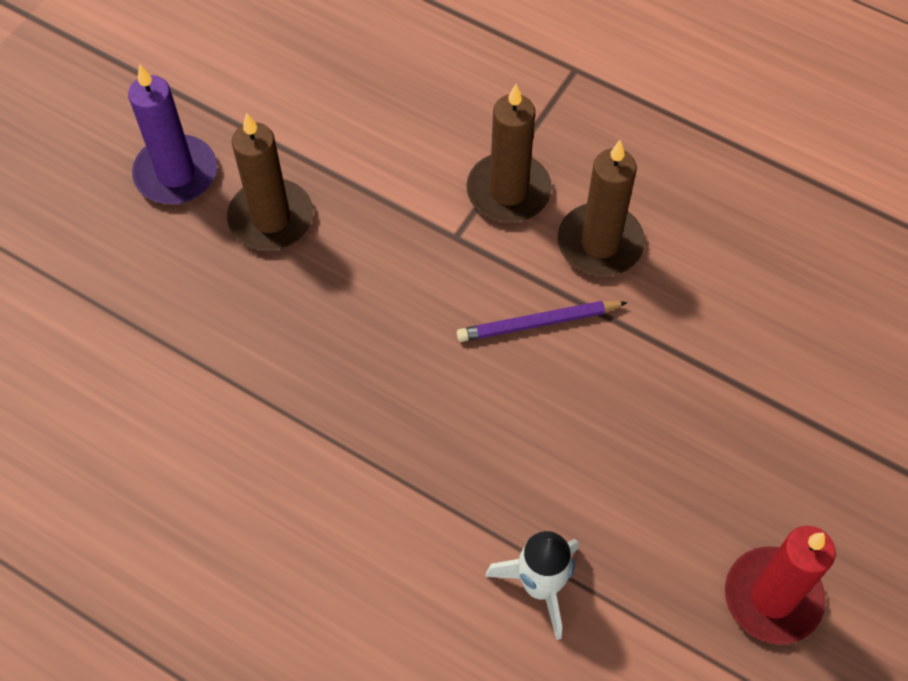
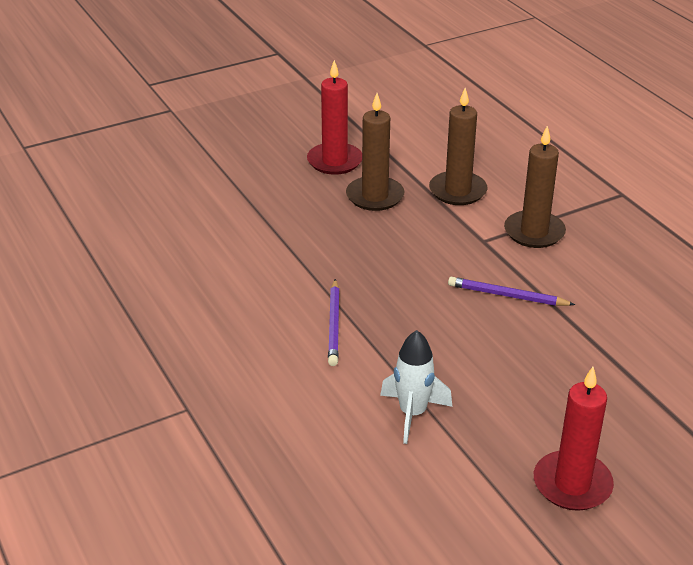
camera: 30 degrees right, 25 degrees down
purple candle [128,64,217,204] -> red candle [307,60,362,175]
brown candle [558,140,645,276] -> brown candle moved to [429,88,487,205]
none -> purple pencil [328,279,340,366]

